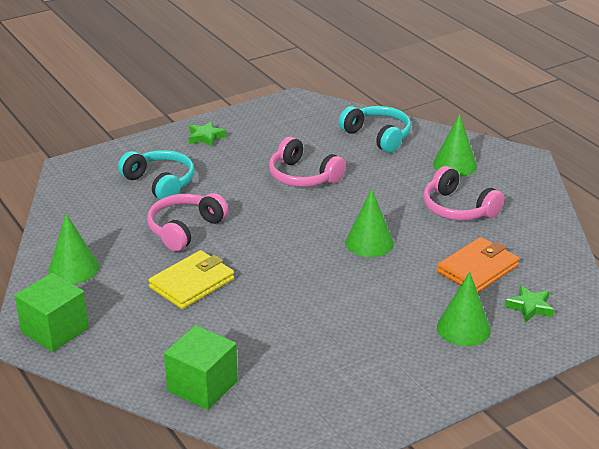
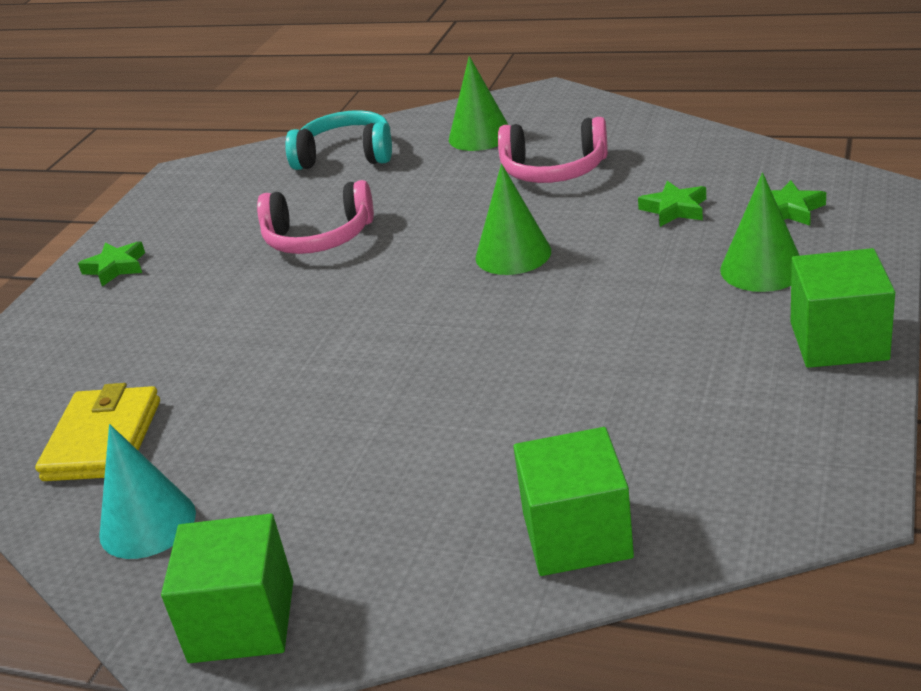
camera: 35 degrees left, 0 degrees up
green cone [48,214,99,284] -> turquoise cone [99,424,196,559]
turquoise headphones [118,150,194,200] -> none
pink headphones [147,193,229,252] -> none
yellow wallet [149,250,234,309] -> yellow wallet moved to [35,383,160,481]
orange wallet [437,237,519,293] -> green star [638,181,706,227]
none -> green cube [790,248,895,368]

